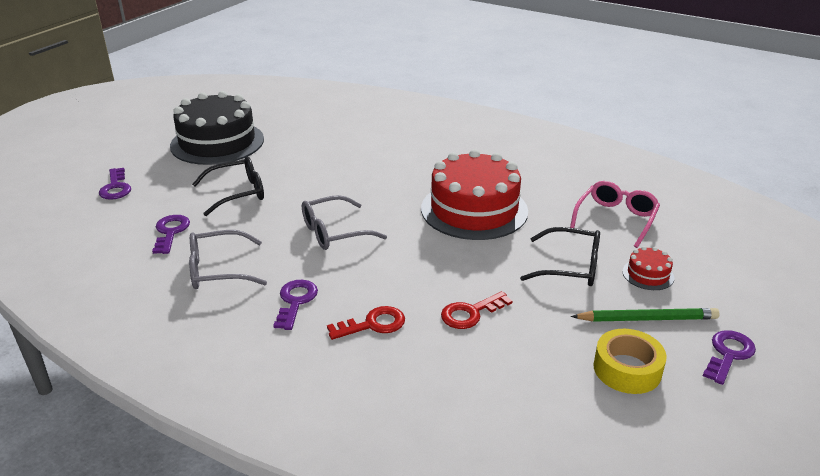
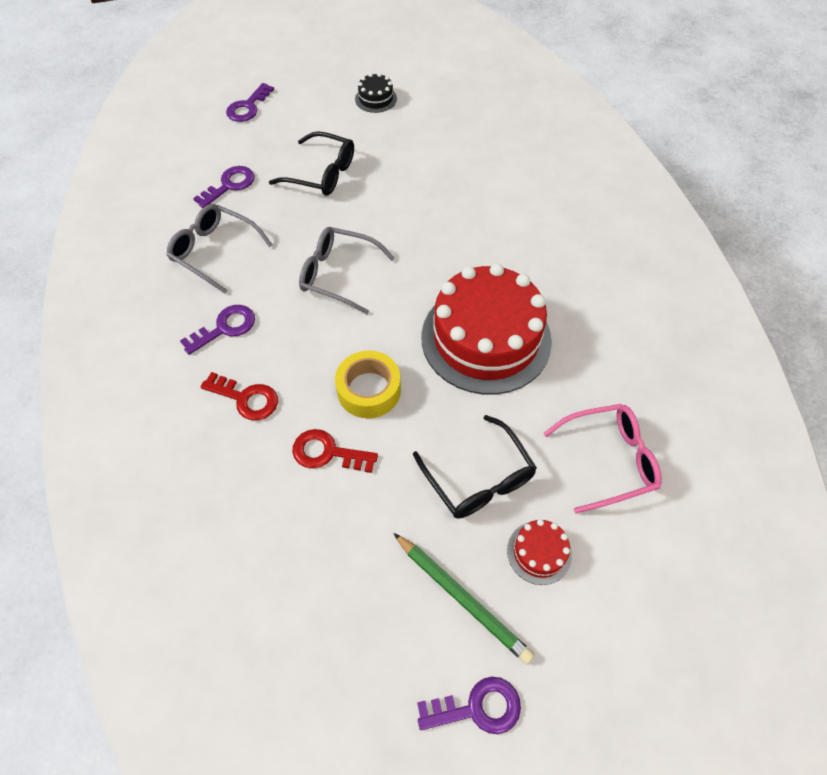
camera: 45 degrees right, 25 degrees up
black cake [170,91,264,165] -> black cake [355,73,397,113], size x0.41
yellow tape [593,329,667,394] -> yellow tape moved to [335,351,401,418]

